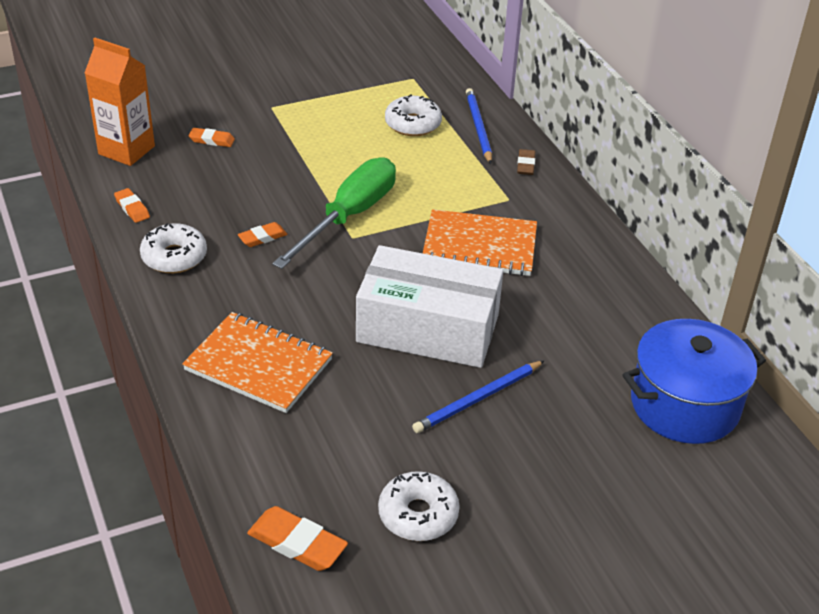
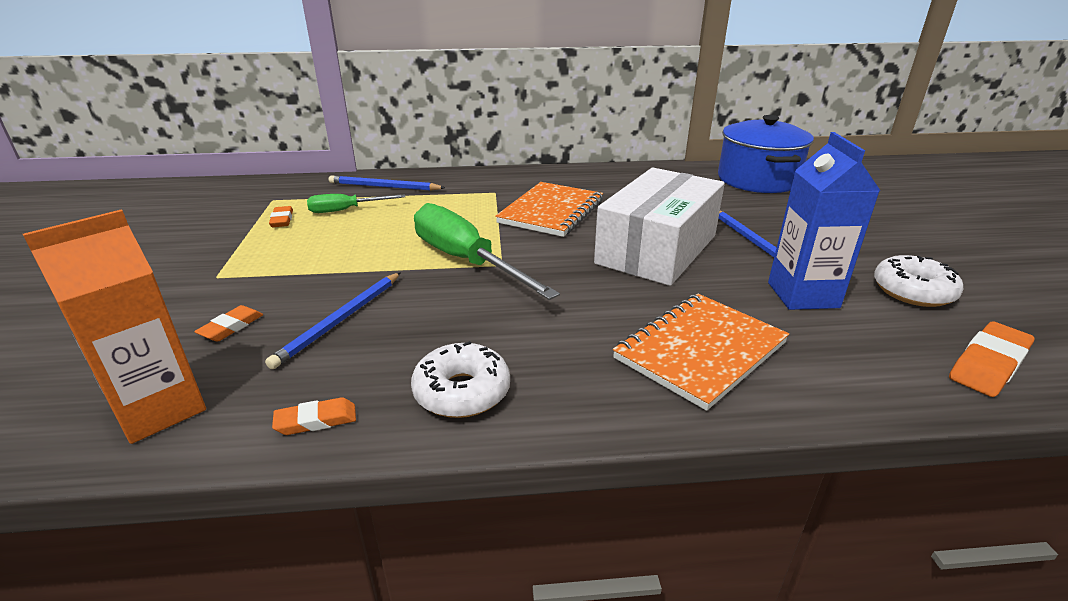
camera: 70 degrees left, 10 degrees down
orange eraser [238,222,287,247] -> orange eraser moved to [269,206,293,227]
white donut [385,94,442,136] -> green screwdriver [307,194,405,213]
brown eraser [517,149,535,175] -> none
none -> blue pencil [265,272,401,369]
none -> blue carton [768,132,880,310]

